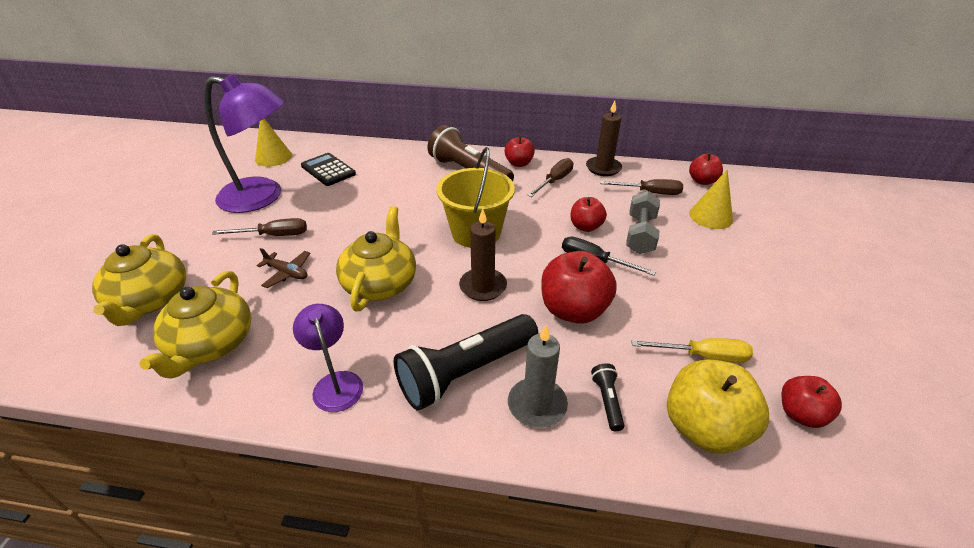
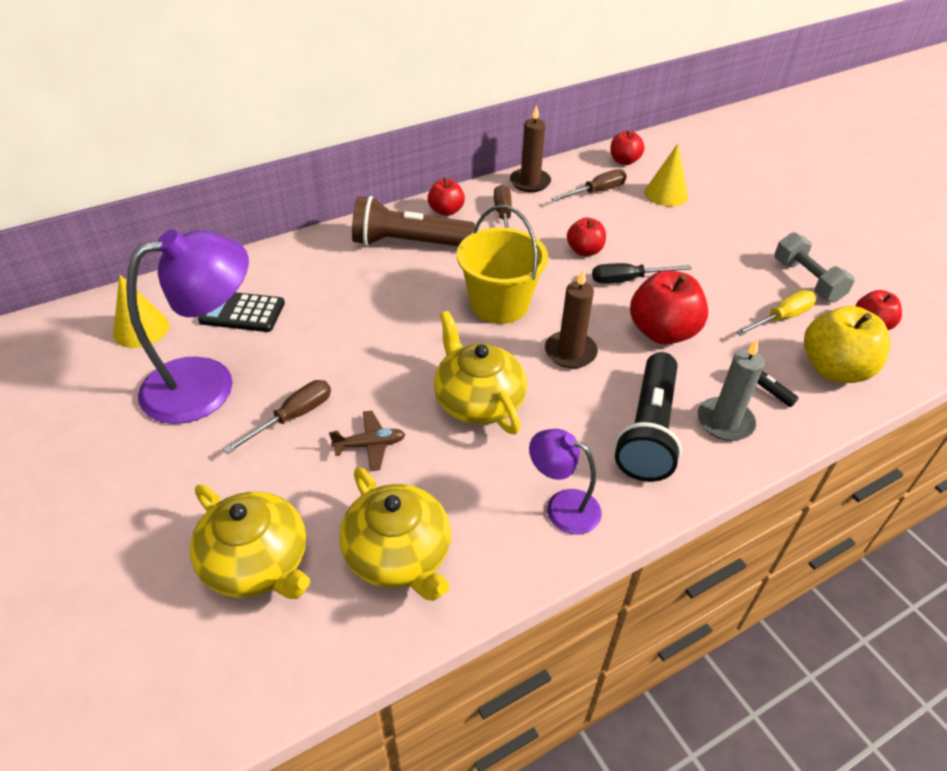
camera: 40 degrees left, 5 degrees up
grey dumbbell [626,191,660,254] -> grey dumbbell moved to [774,232,855,302]

